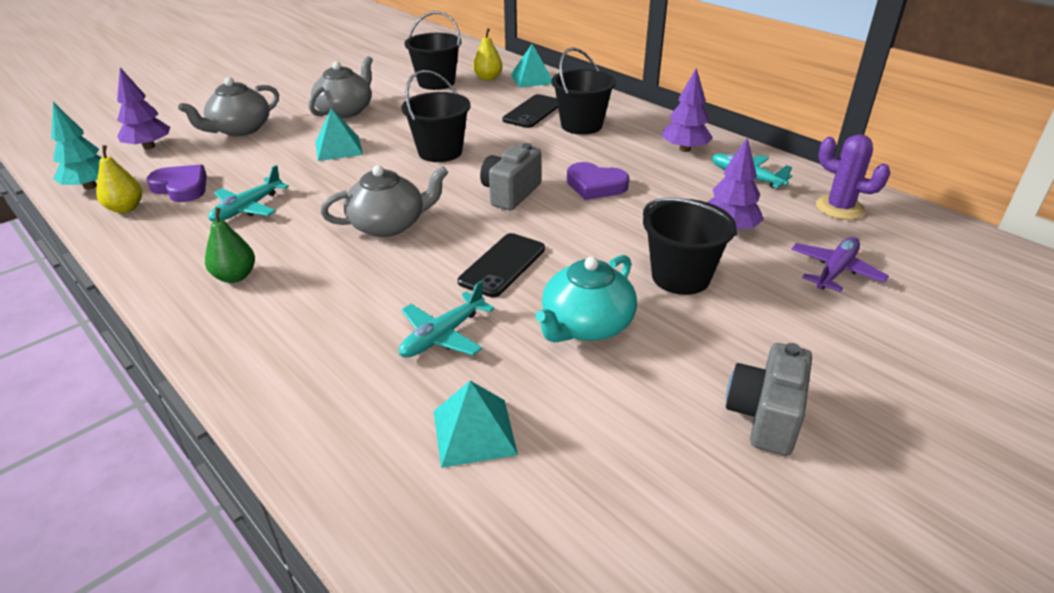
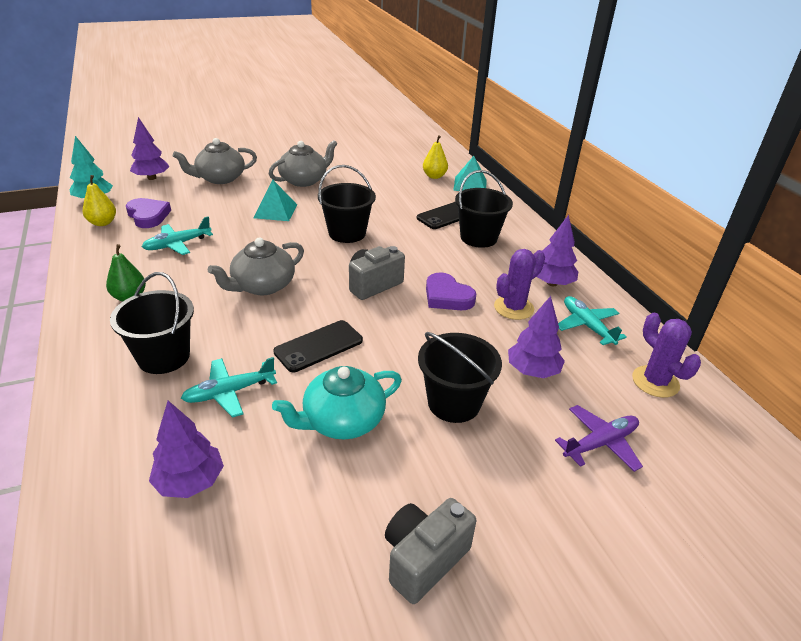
camera: 20 degrees right, 0 degrees up
grey teapot [321,165,448,237] -> grey teapot turned 135 degrees clockwise [208,238,304,295]
black bucket [405,11,461,90] -> black bucket moved to [110,272,194,374]
turquoise pyramid [434,381,518,468] -> purple tree [149,401,224,498]
none -> purple cactus [494,249,545,320]

